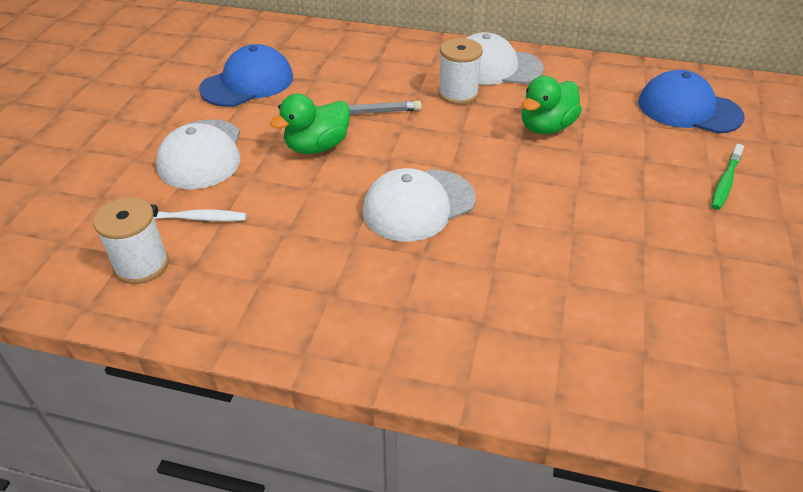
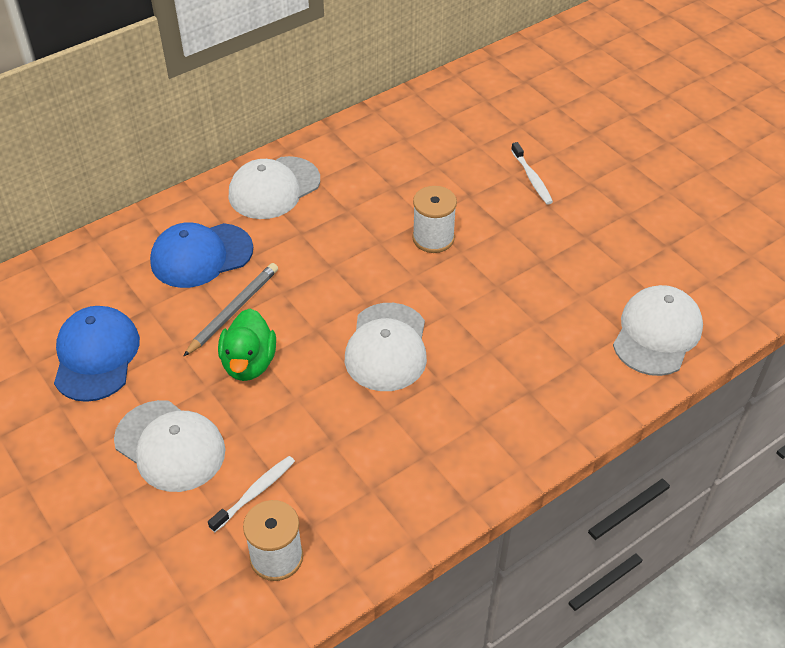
camera: 50 degrees left, 5 degrees up
white spool [438,38,483,105] -> white spool moved to [412,186,457,253]
green duck [522,76,582,134] -> none
blue cap [638,70,745,134] -> blue cap moved to [150,222,253,288]
green toothbrush [711,144,744,210] -> white toothbrush [511,142,553,205]
none -> white cap [613,285,703,376]

